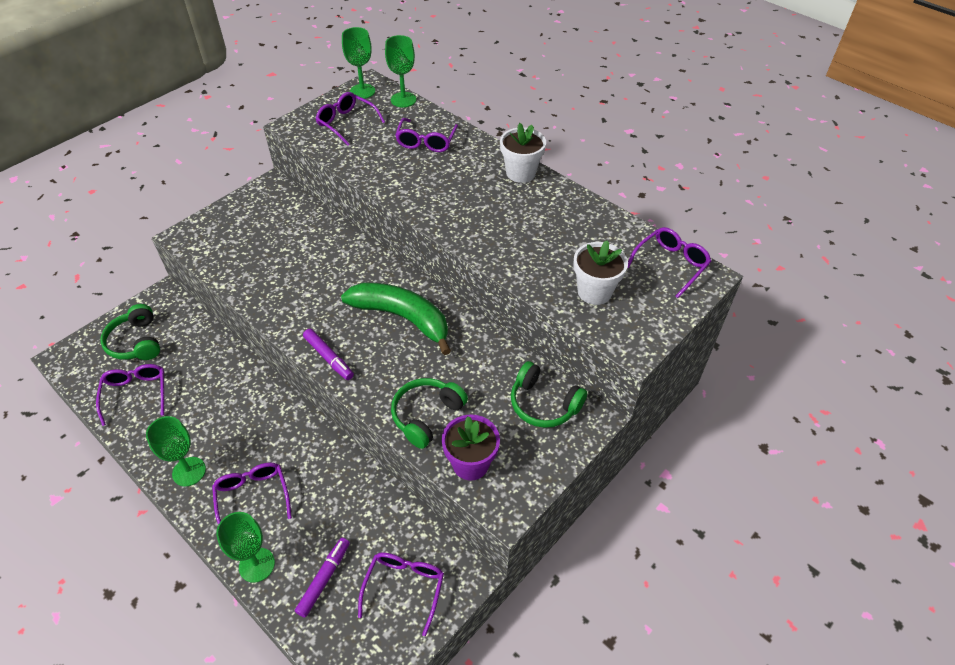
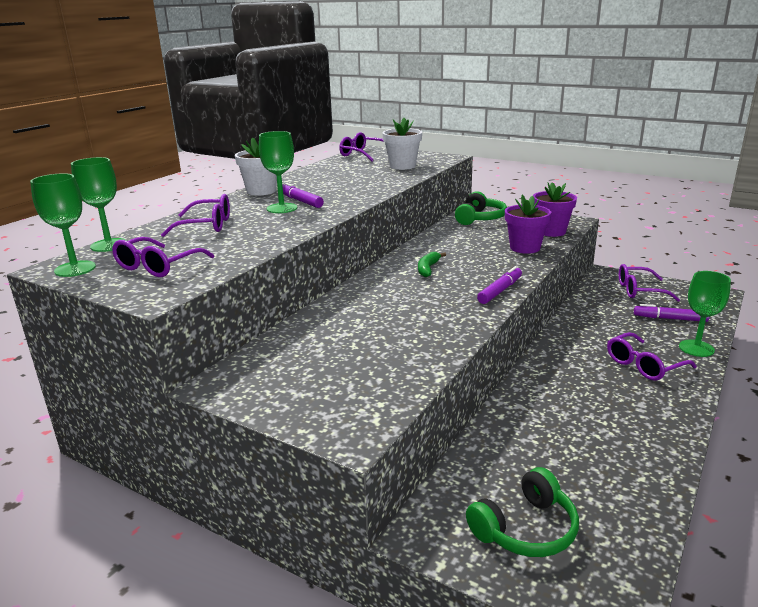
camera: 100 degrees left, 25 degrees down
purple glasses [96,364,164,426] -> none
green goblet [146,416,206,486] -> green goblet moved to [259,131,297,213]
green banana [341,283,451,355] -> green banana [418,252,446,277], size x0.44
green headphones [391,378,468,449] -> purple flower pot [505,195,552,254]
none -> purple marker [282,182,324,208]

